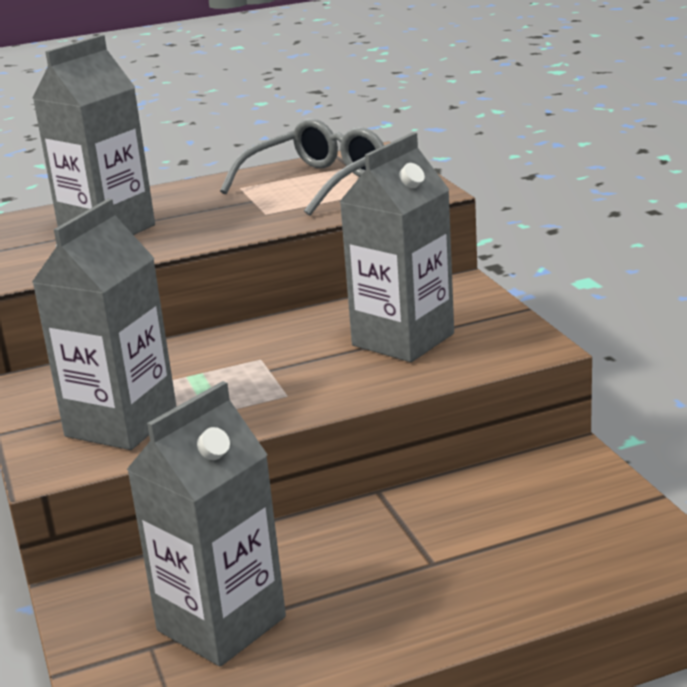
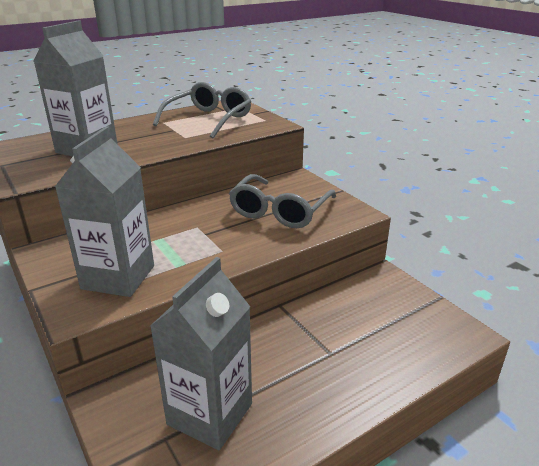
camera: 15 degrees left, 5 degrees up
grey carton [339,132,454,362] -> grey glasses [229,174,336,228]

